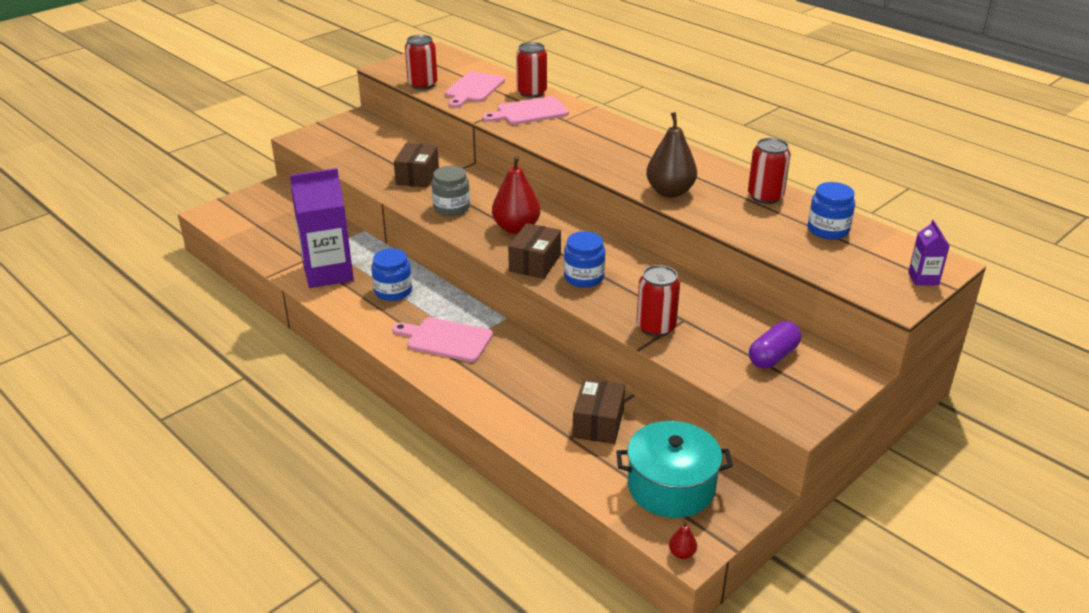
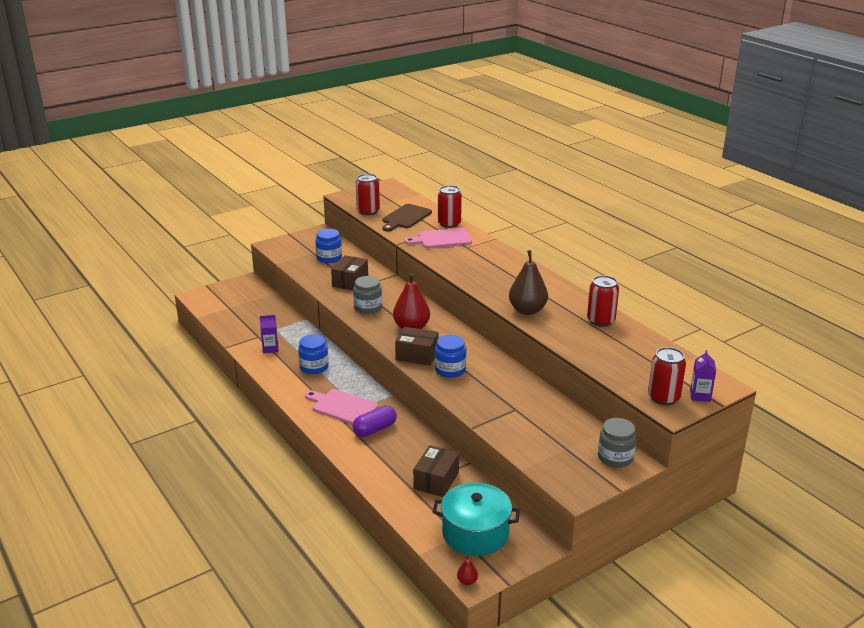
camera: 10 degrees right, 5 degrees down
purple carton [290,168,354,288] -> purple carton [260,315,278,353], size x0.45
pink cutting board [445,71,505,108] -> brown cutting board [383,204,432,231]
brown box [508,223,561,279] -> brown box turned 75 degrees clockwise [395,327,439,366]
red can [636,265,680,337] -> red can moved to [648,347,686,405]
purple capsule [749,321,801,369] -> purple capsule moved to [352,406,397,437]
blue jar [808,182,855,239] -> blue jar moved to [315,229,342,263]
none -> grey jar [598,418,636,468]

